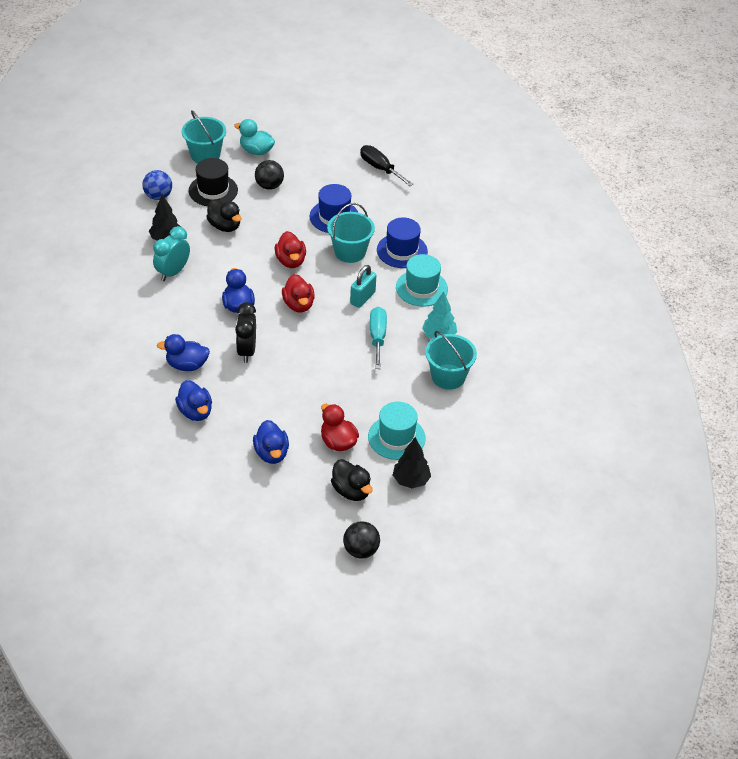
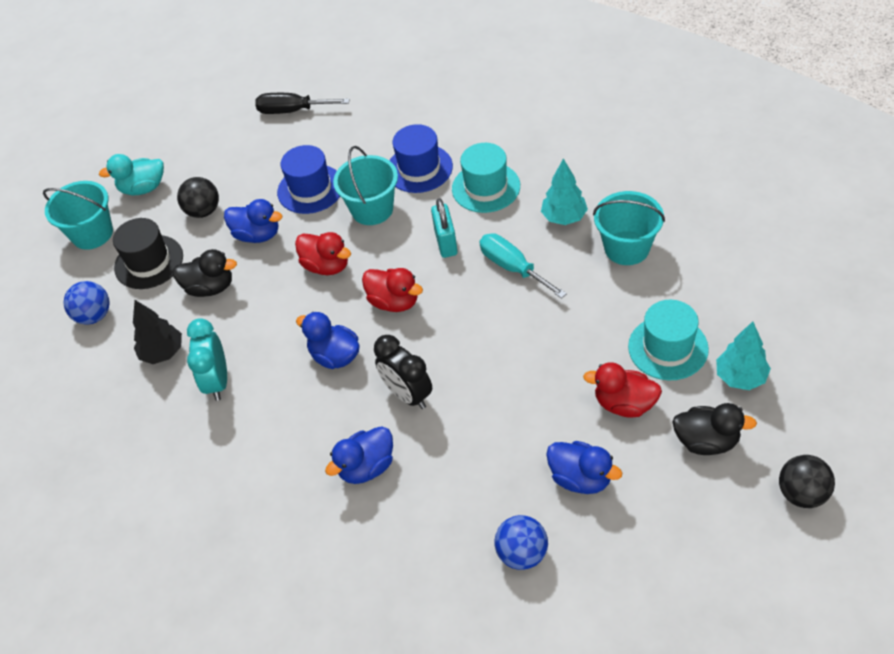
camera: 35 degrees left, 5 degrees up
blue duck [175,380,212,421] -> blue duck moved to [224,199,282,243]
black tree [393,437,431,488] -> turquoise tree [716,321,771,390]
none -> blue ball [494,515,548,570]

